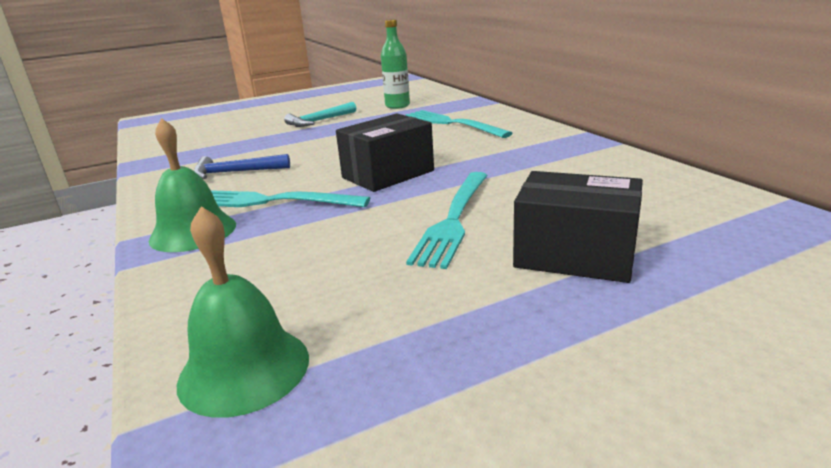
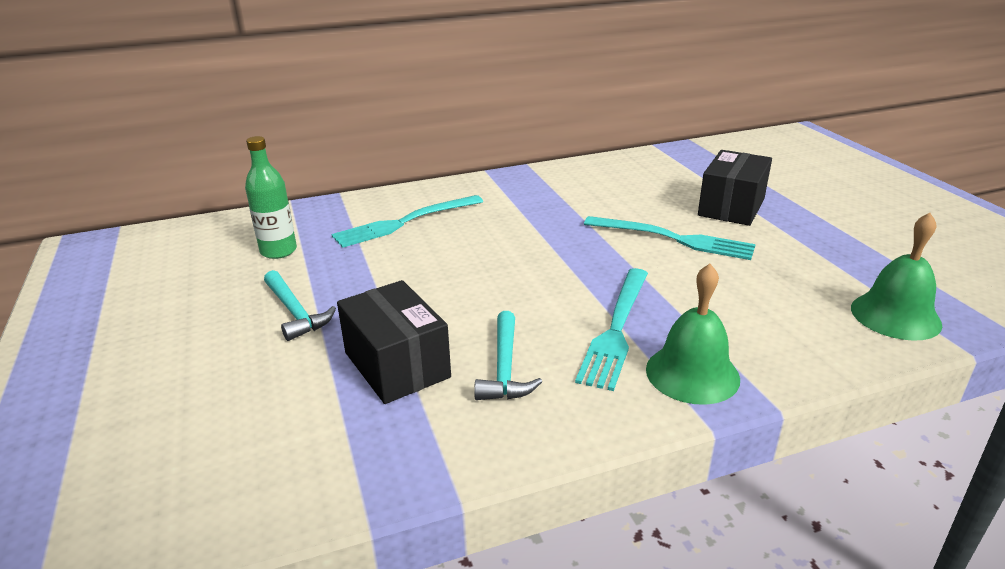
camera: 85 degrees left, 5 degrees up
blue hammer [194,154,290,179] -> turquoise hammer [474,311,542,400]
black box [336,113,434,192] -> black box moved to [337,280,451,404]

